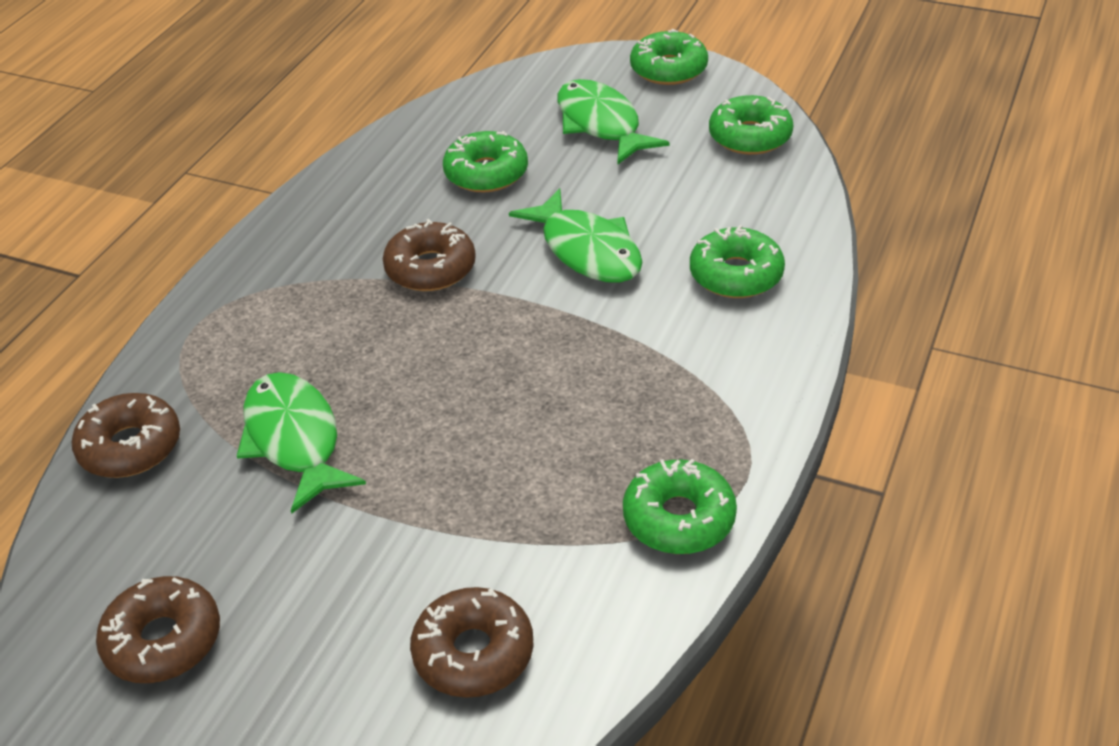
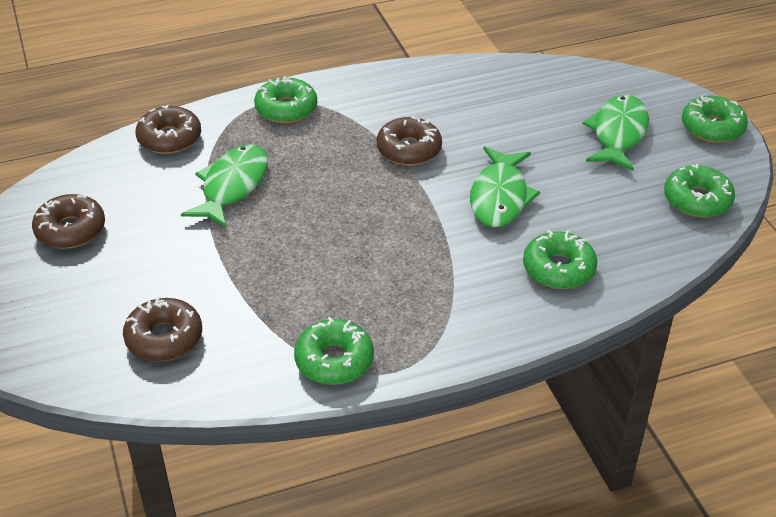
camera: 45 degrees right, 0 degrees up
green donut [443,131,528,192] -> green donut moved to [254,76,317,123]

